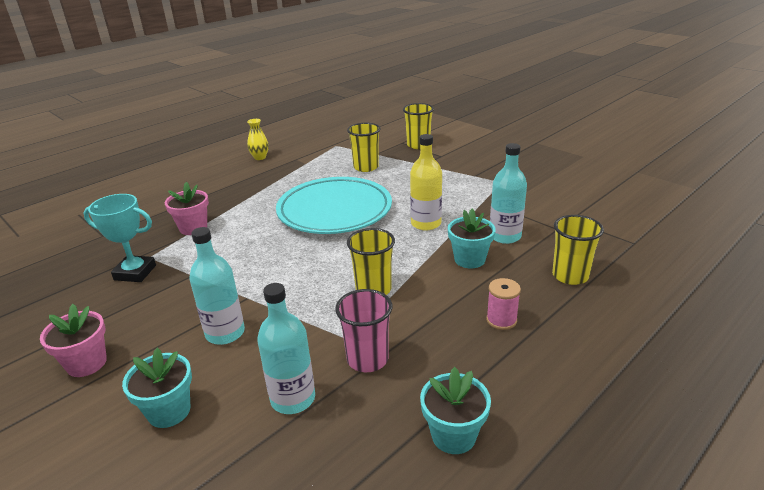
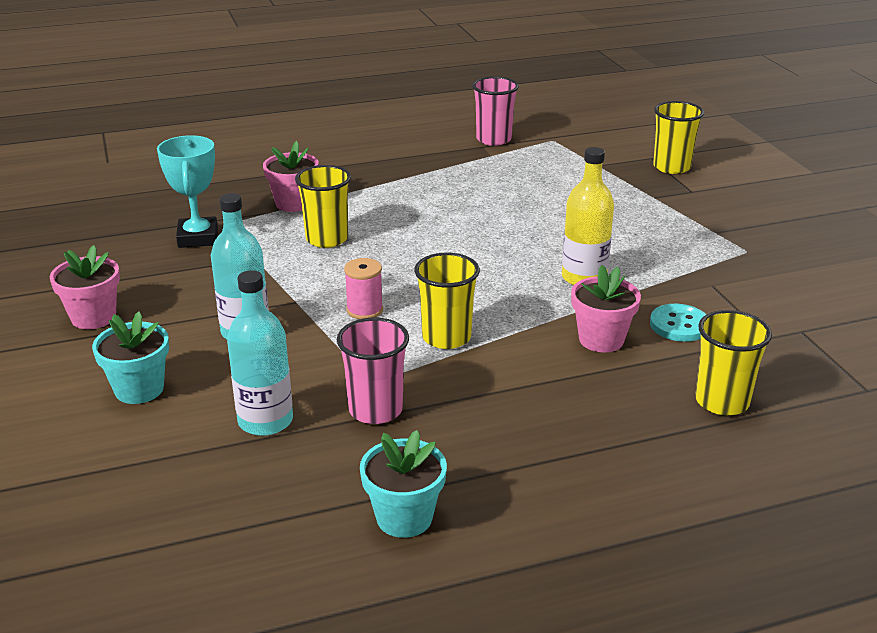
camera: 25 degrees right, 0 degrees up
turquoise trophy [84,194,156,282] -> turquoise trophy turned 45 degrees clockwise [157,135,218,248]
yellow vase [247,119,269,160] -> none
turquoise plate [276,177,392,234] -> none
yellow cup [347,123,381,172] -> yellow cup moved to [295,165,351,248]
turquoise flower pot [448,209,496,268] -> pink flower pot [571,265,641,352]
pink spool [486,278,521,330] -> pink spool moved to [344,258,383,319]
turquoise bottle [490,143,527,244] -> turquoise button [650,304,706,342]
none -> pink cup [472,77,519,146]

